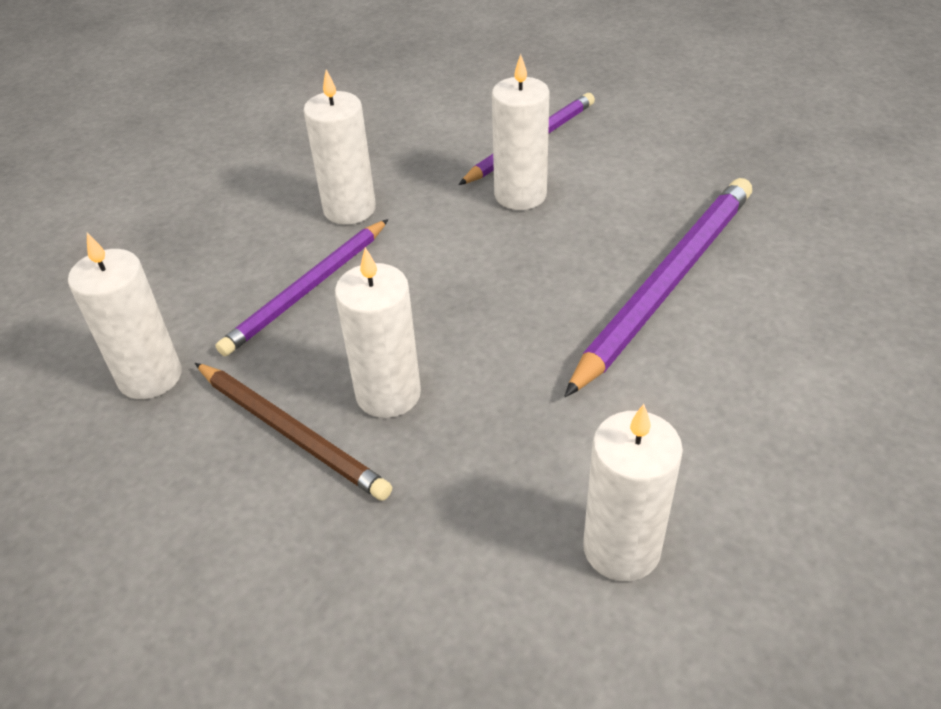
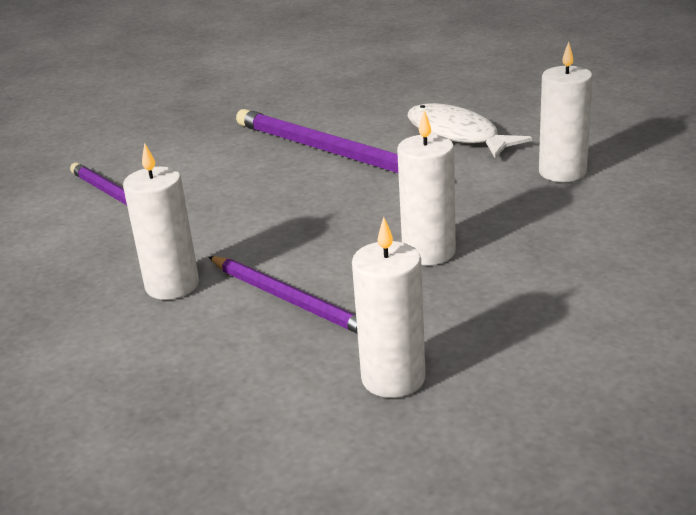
camera: 85 degrees left, 15 degrees down
brown pencil [195,363,392,501] -> none
white candle [492,54,550,210] -> none
none -> white fish [408,103,532,158]

